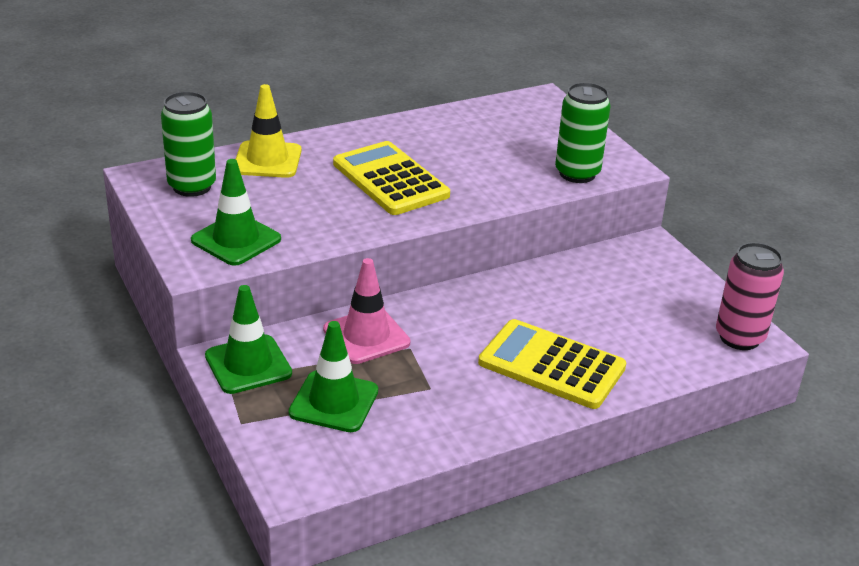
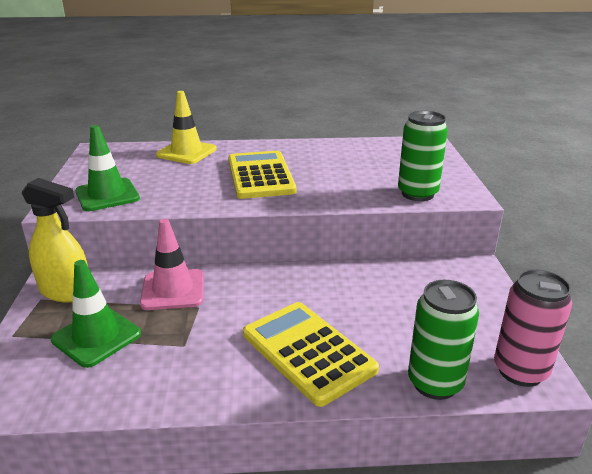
camera: 25 degrees right, 5 degrees down
green can [161,92,216,197] -> green can moved to [408,280,479,400]
green traffic cone [205,285,292,394] -> yellow spray bottle [22,178,88,302]

